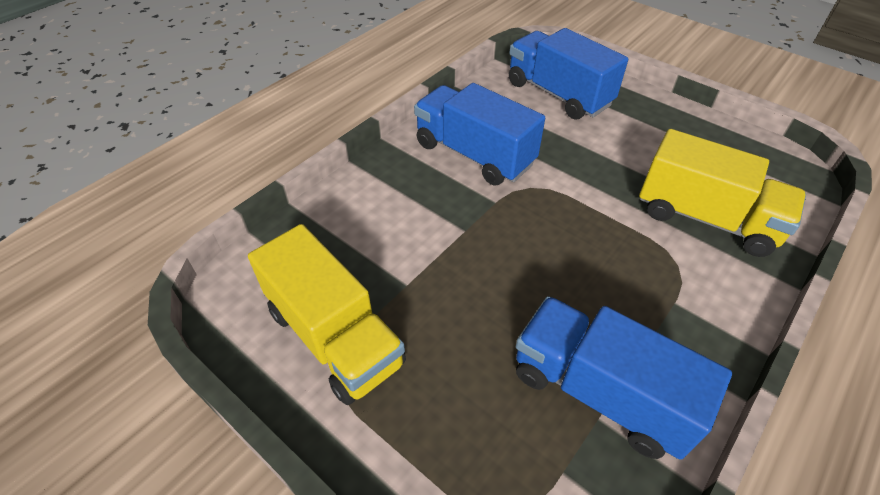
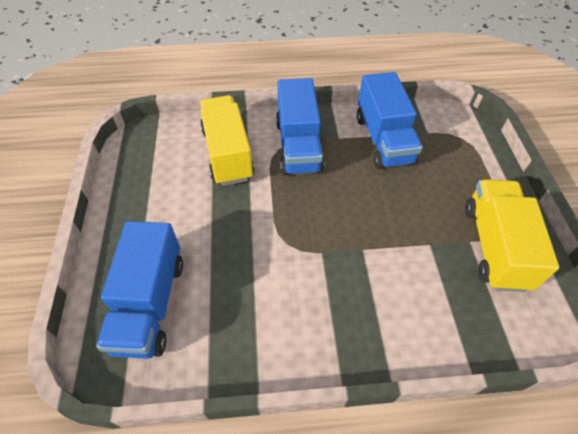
camera: 135 degrees left, 5 degrees up
blue truck [414,83,545,185] -> blue truck moved to [276,78,324,176]

